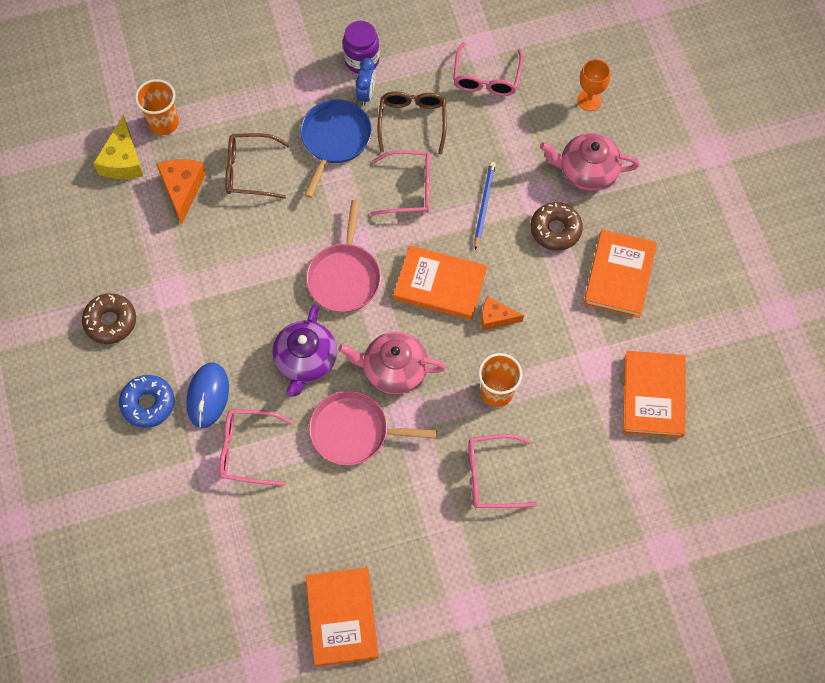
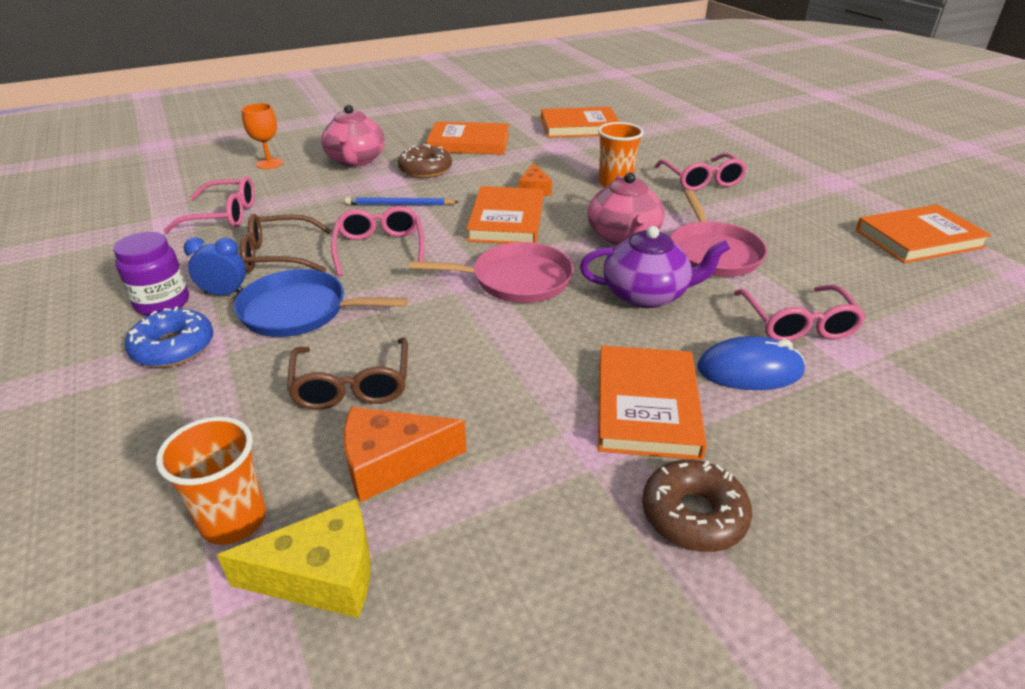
camera: 100 degrees left, 30 degrees down
blue donut [119,375,175,428] -> blue donut moved to [125,306,213,368]
none -> orange book [598,346,707,460]

